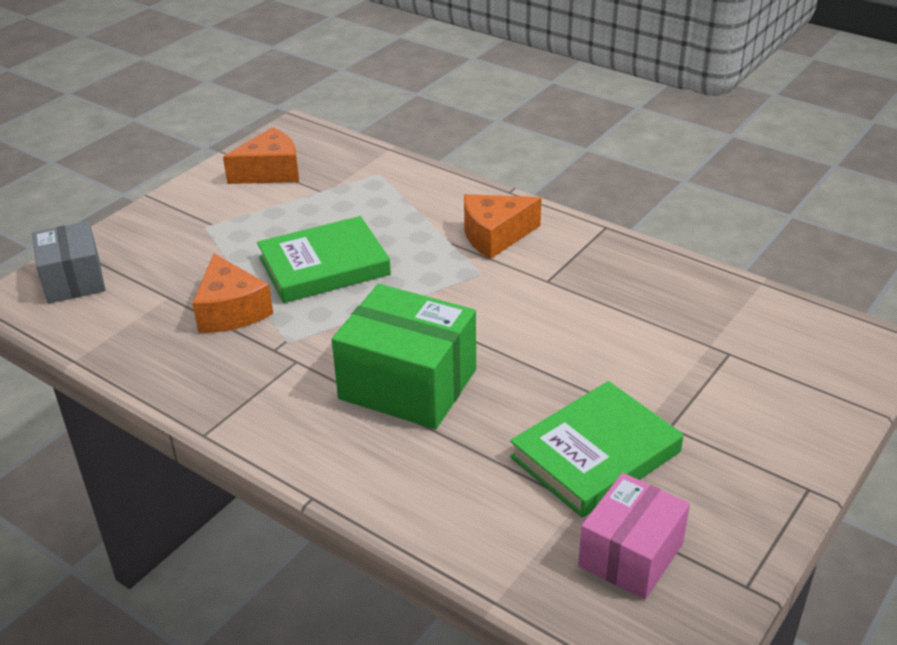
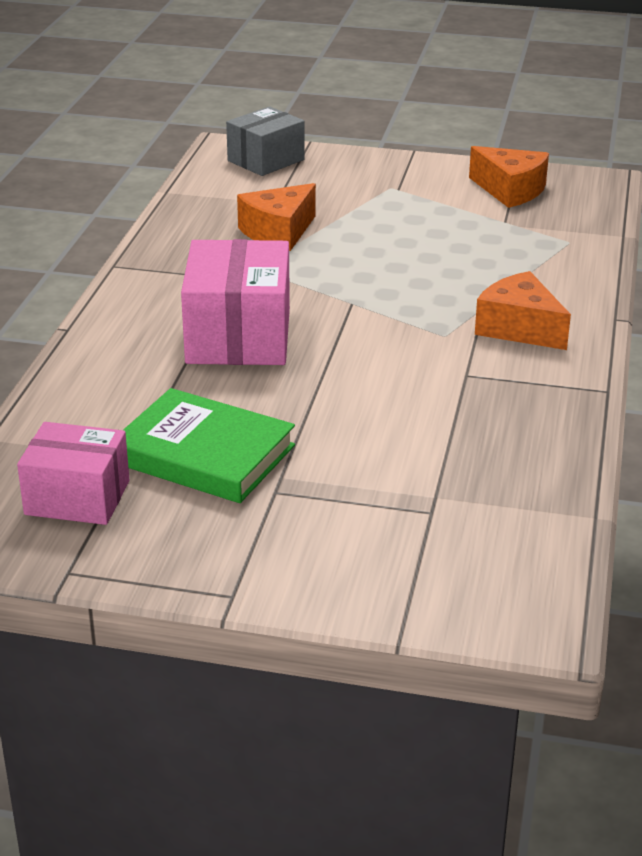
camera: 65 degrees right, 5 degrees down
green book [257,216,391,303] -> none
green box [332,284,476,429] -> pink box [181,239,290,365]

